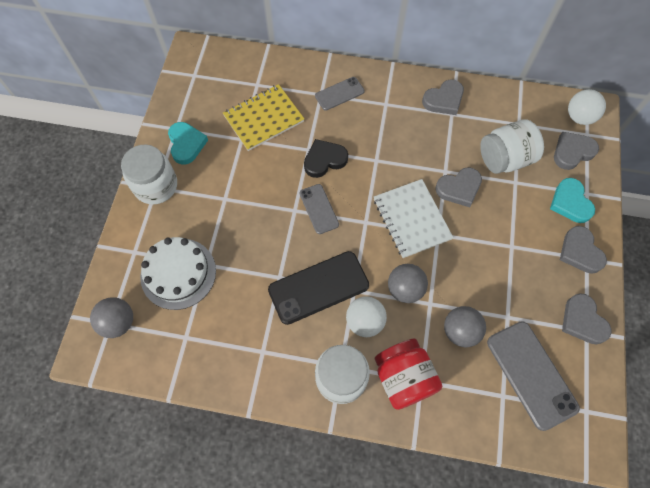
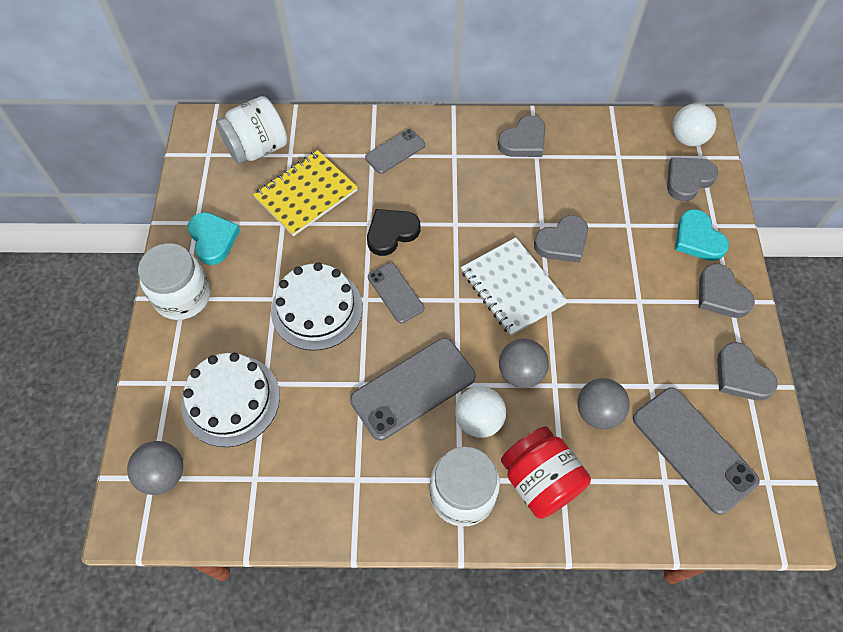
camera: 10 degrees left, 5 degrees down
black phone [268,251,369,325] -> grey phone [350,338,476,441]
white jar [480,119,544,174] -> white jar moved to [216,96,287,164]
none -> white cake [271,262,363,351]

